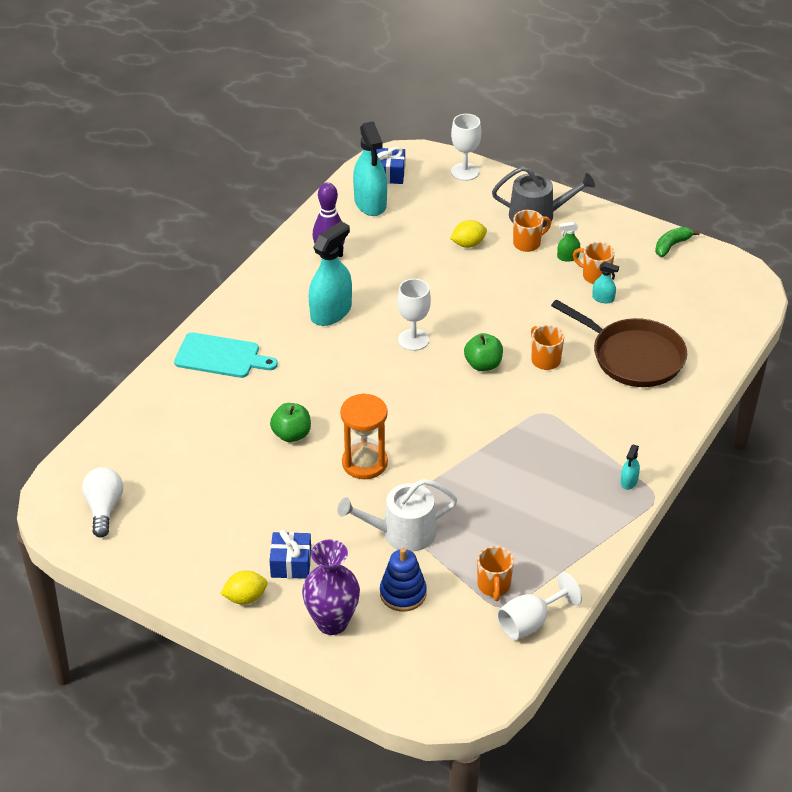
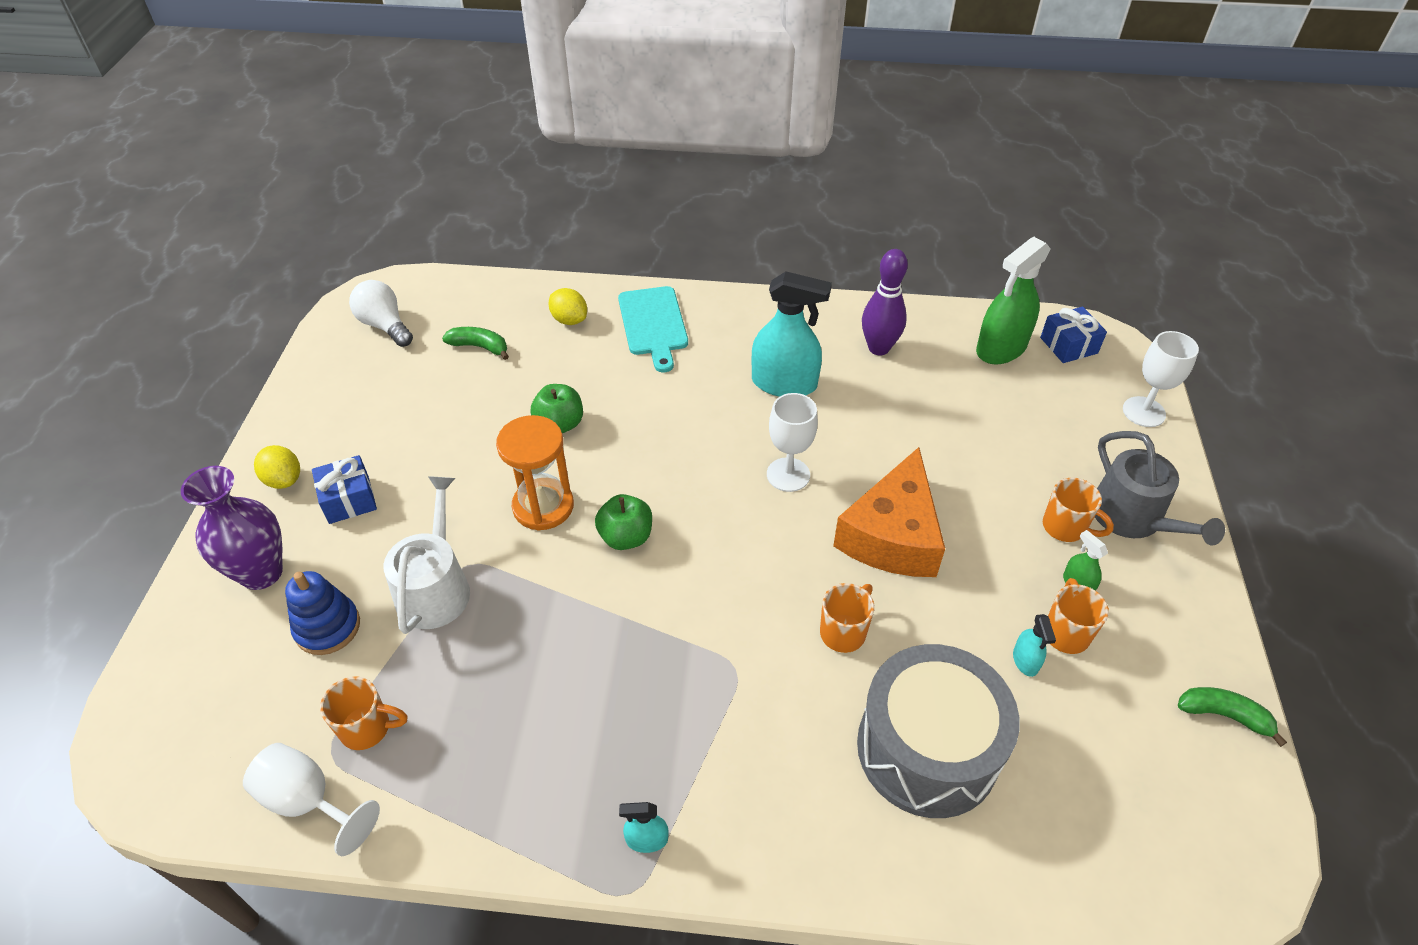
camera: 65 degrees right, 5 degrees up
white light bulb [82,467,123,538] -> white light bulb turned 105 degrees counterclockwise [349,280,413,347]
white watering can [337,479,457,552] -> white watering can turned 45 degrees clockwise [383,476,470,634]
turquoise spray bottle [353,121,387,216] -> green spray bottle [976,237,1051,364]
yellow lemon [450,220,487,248] -> yellow lemon moved to [548,288,587,325]
green apple [464,333,503,371] -> green apple moved to [595,494,652,550]
orange mug [477,546,514,601] -> orange mug turned 150 degrees counterclockwise [320,676,407,750]
brown pan [551,300,687,387] -> grey drum [857,644,1019,818]
none -> green banana [442,327,509,360]
none -> orange cheese [833,447,945,577]

